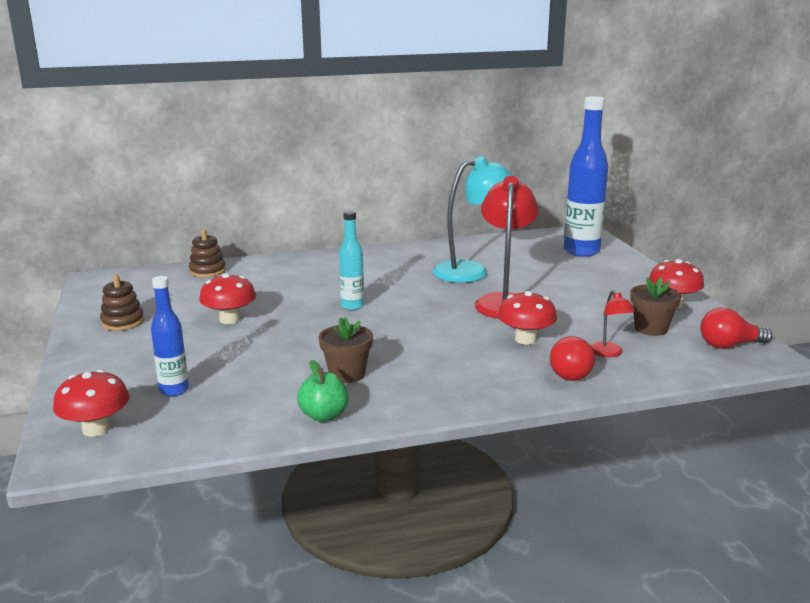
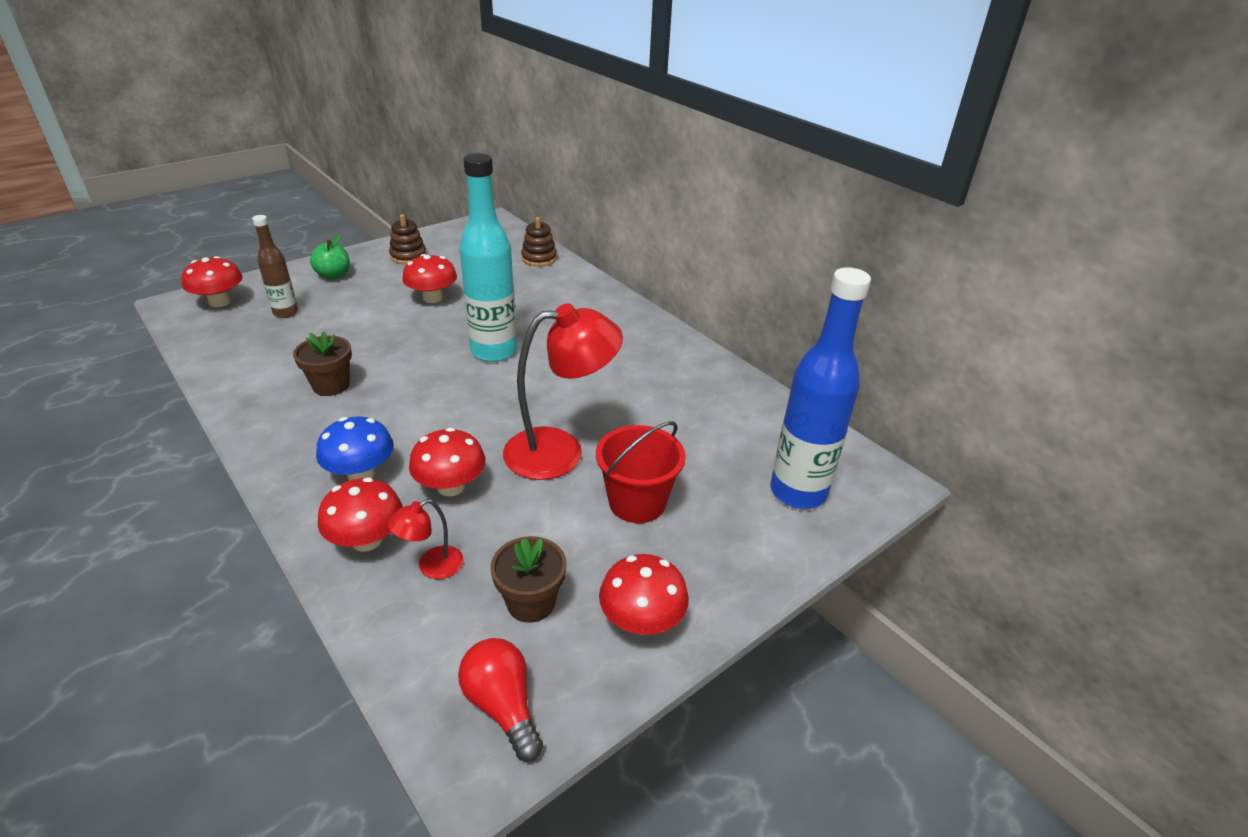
camera: 65 degrees right, 15 degrees up
blue bottle [151,276,189,396] -> brown bottle [252,215,298,318]
green apple [297,360,349,422] -> green apple moved to [310,234,350,280]
turquoise bottle [339,211,364,310] -> turquoise bottle [459,153,517,362], size x1.82
turquoise lamp [433,156,513,283] -> none
red light bulb [550,336,595,381] -> red mushroom [318,477,403,552]
none -> blue mushroom [316,416,394,480]
none -> red bucket [596,421,686,523]

